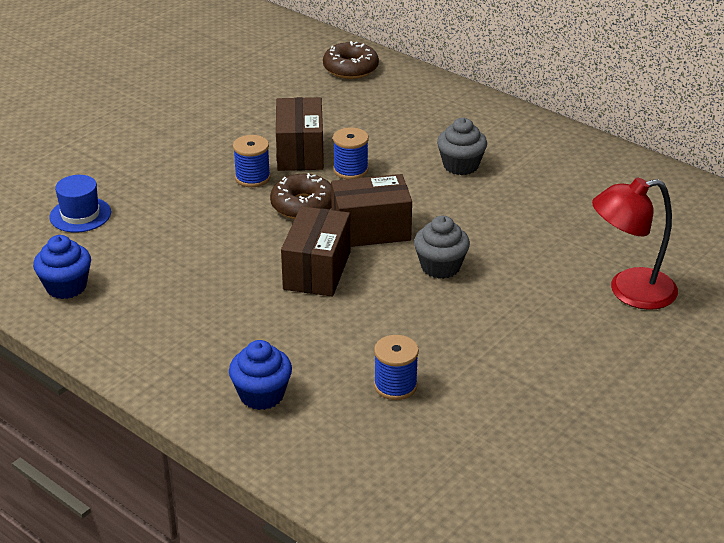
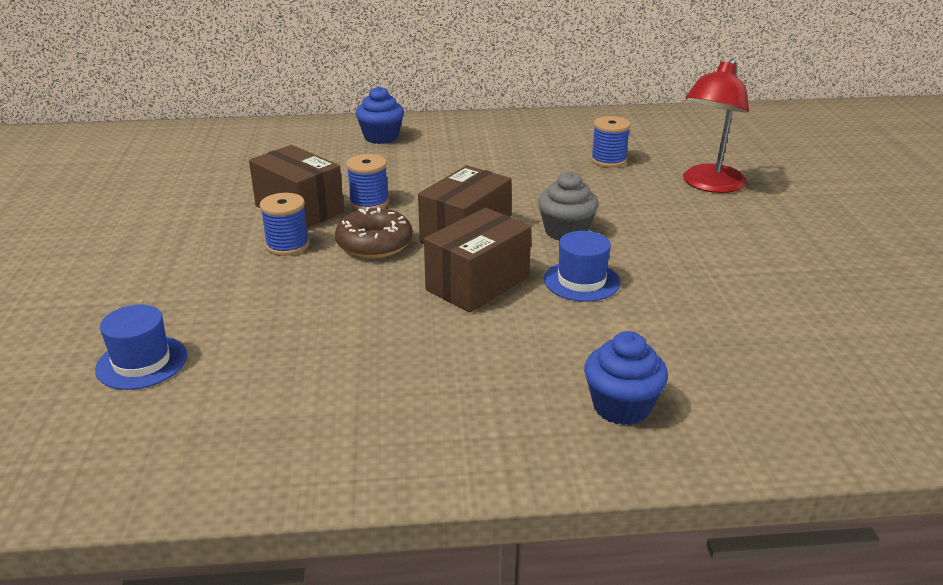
camera: 45 degrees left, 5 degrees down
blue cupcake [33,235,91,299] -> blue cupcake moved to [356,86,404,144]
brown box [281,206,350,296] -> brown box turned 75 degrees clockwise [424,208,531,312]
brown donut [323,41,379,79] -> none
blue spool [374,335,419,400] -> blue spool moved to [591,116,631,167]
grey cupcake [437,118,487,175] -> none
none -> blue hat [544,231,620,302]

